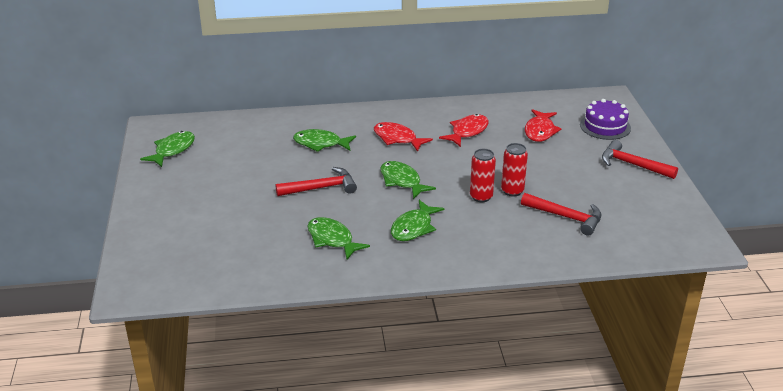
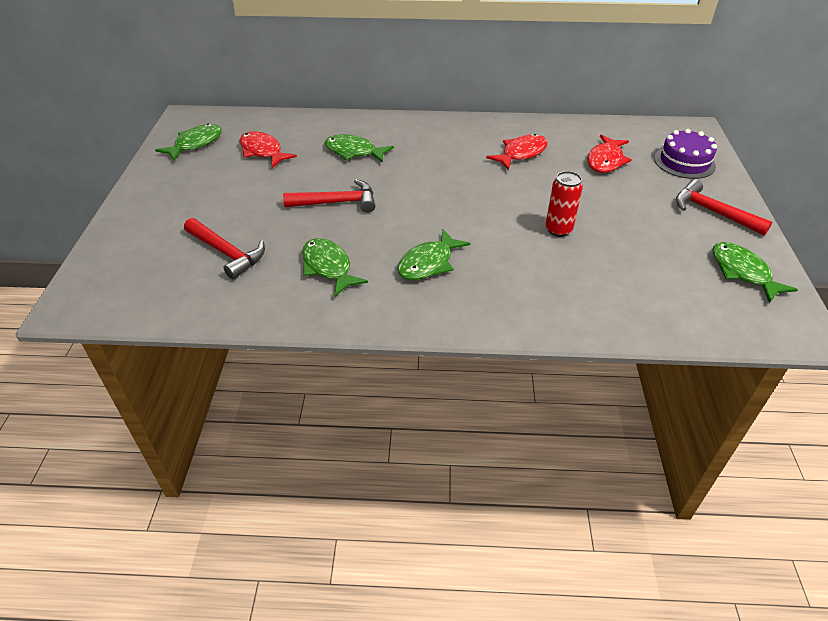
camera: 10 degrees right, 10 degrees up
red fish [374,122,433,152] -> red fish moved to [240,131,297,168]
green fish [380,161,436,199] -> green fish moved to [712,242,798,303]
red can [470,149,496,202] -> none
red hammer [521,193,602,236] -> red hammer moved to [184,218,265,279]

